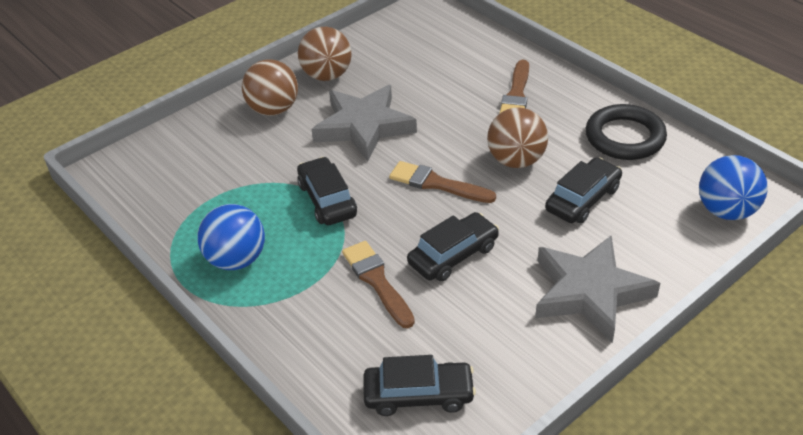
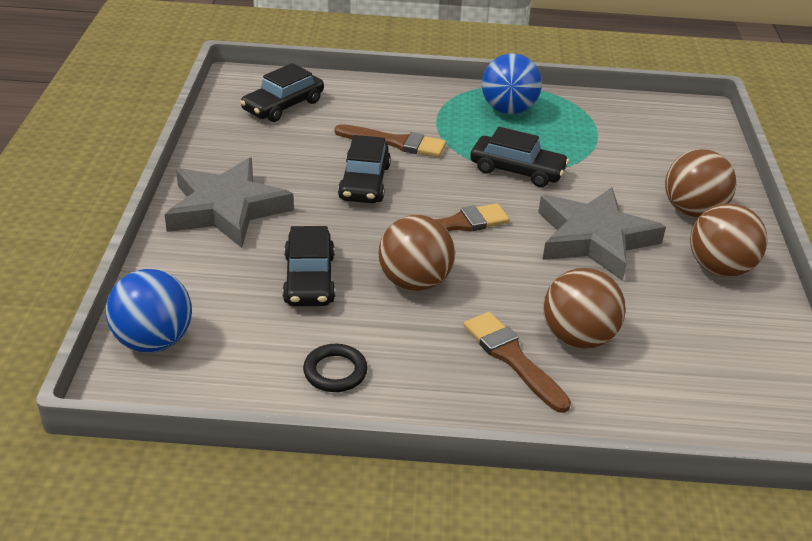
camera: 130 degrees right, 5 degrees down
black ring [586,104,667,160] -> black ring [303,344,368,392], size x0.56
none -> brown ball [543,268,626,349]

